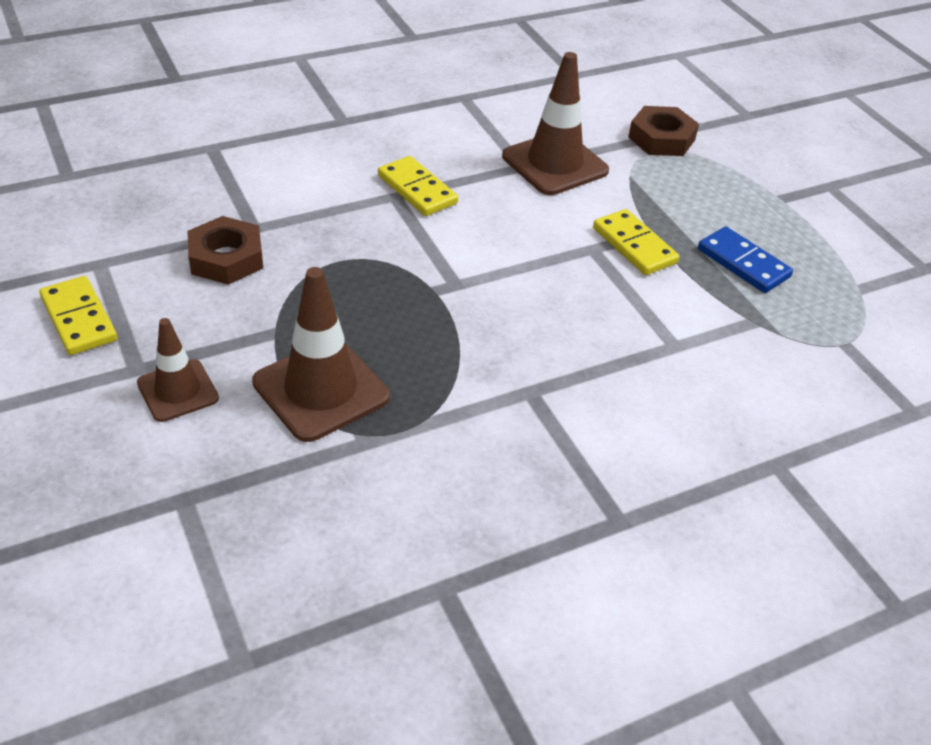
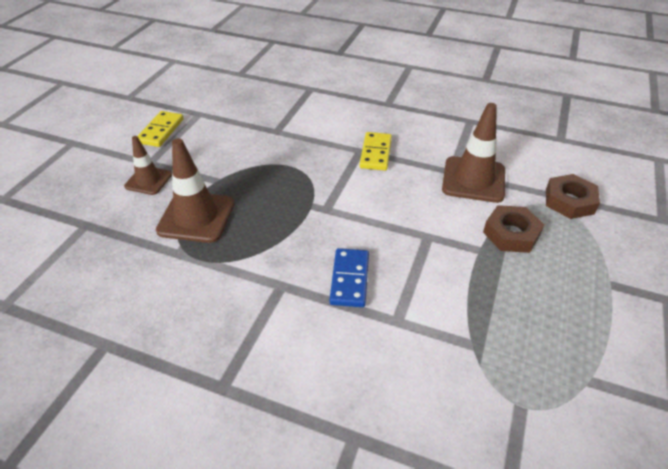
camera: 50 degrees right, 0 degrees up
brown nut [188,216,263,285] -> brown nut moved to [483,205,545,253]
yellow domino [593,209,680,275] -> none
blue domino [698,227,793,293] -> blue domino moved to [329,248,369,307]

